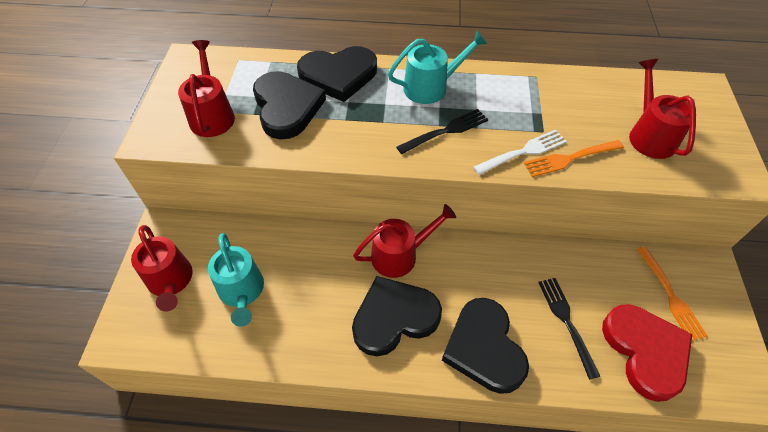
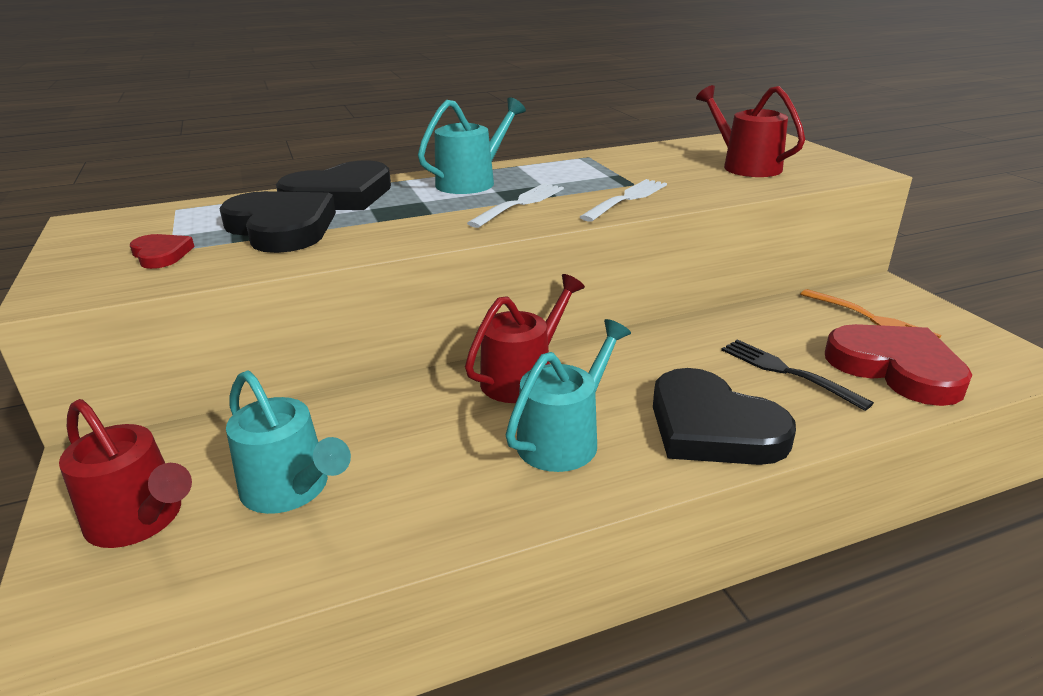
camera: 25 degrees left, 25 degrees down
red watering can [178,40,235,137] -> red heart [130,234,194,269]
black heart [352,276,442,356] -> turquoise watering can [506,319,631,472]
black fork [396,109,488,154] -> white fork [467,183,564,228]
orange fork [524,140,624,177] -> none

